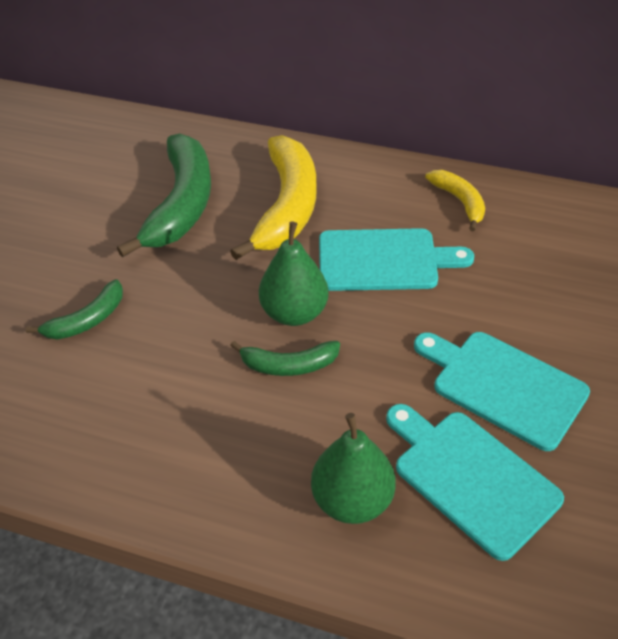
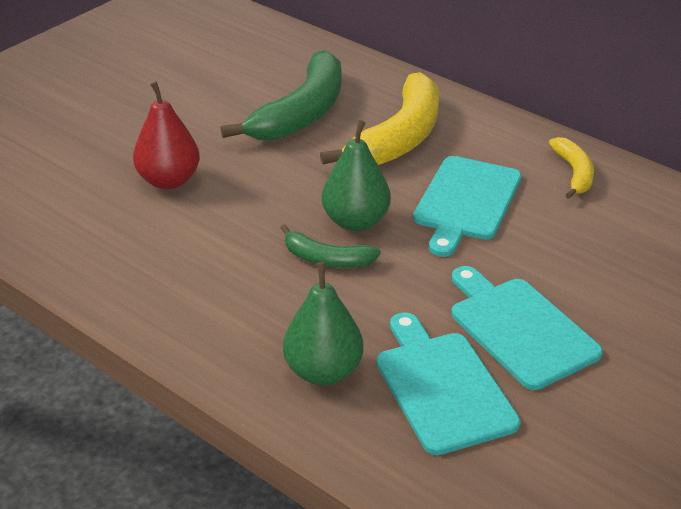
camera: 20 degrees right, 10 degrees down
green banana [26,279,123,340] -> red pear [133,82,200,189]
turquoise cutting board [319,228,474,291] -> turquoise cutting board turned 90 degrees clockwise [413,156,522,257]

